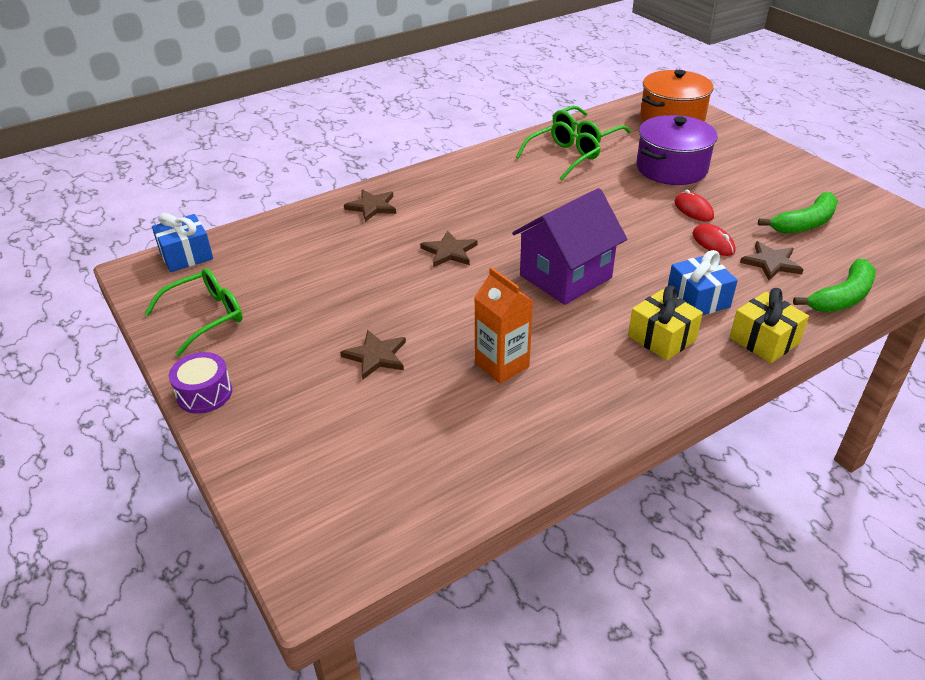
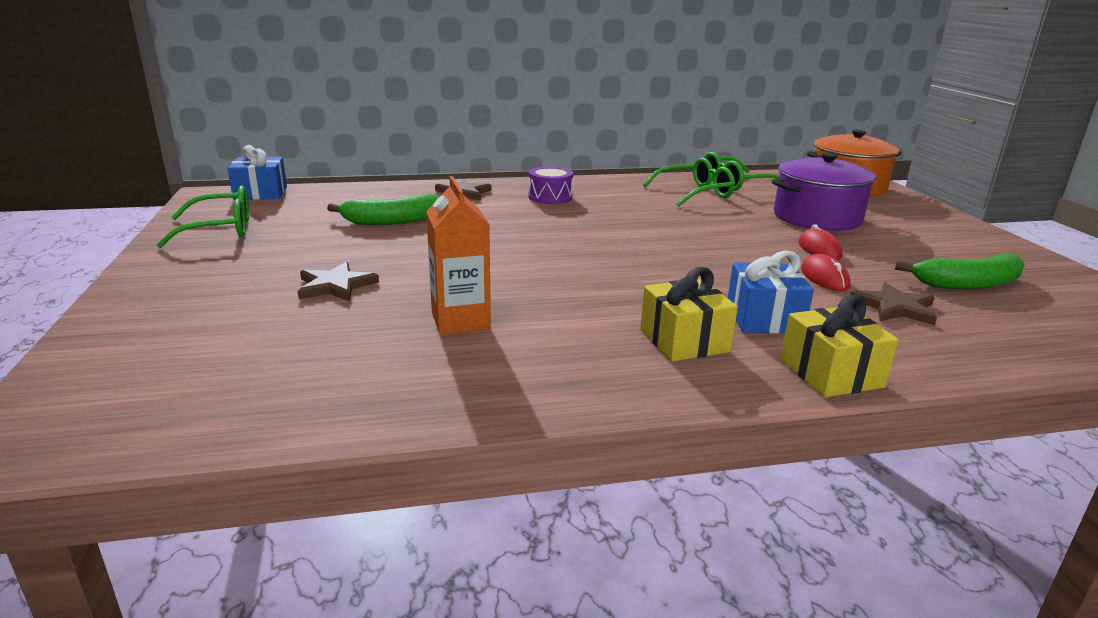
camera: 20 degrees right, 15 degrees down
purple drum [169,352,232,414] -> purple drum moved to [528,166,573,204]
brown star [420,230,477,267] -> none
purple house [512,188,627,305] -> none
green banana [793,259,876,312] -> green banana moved to [327,194,439,225]

